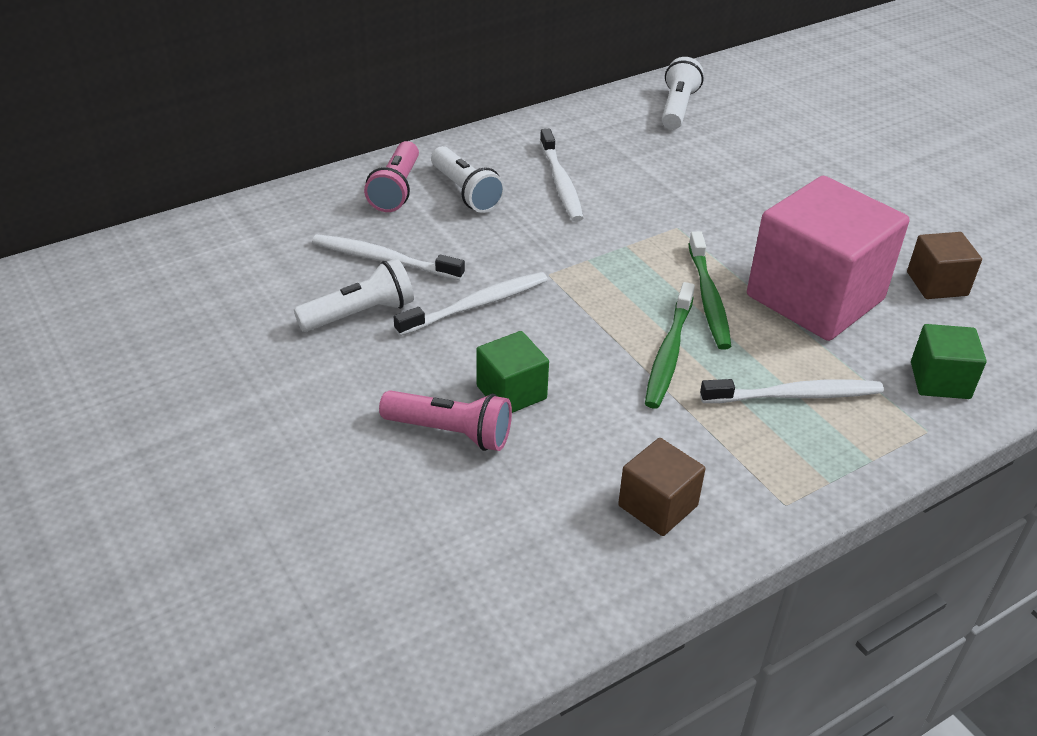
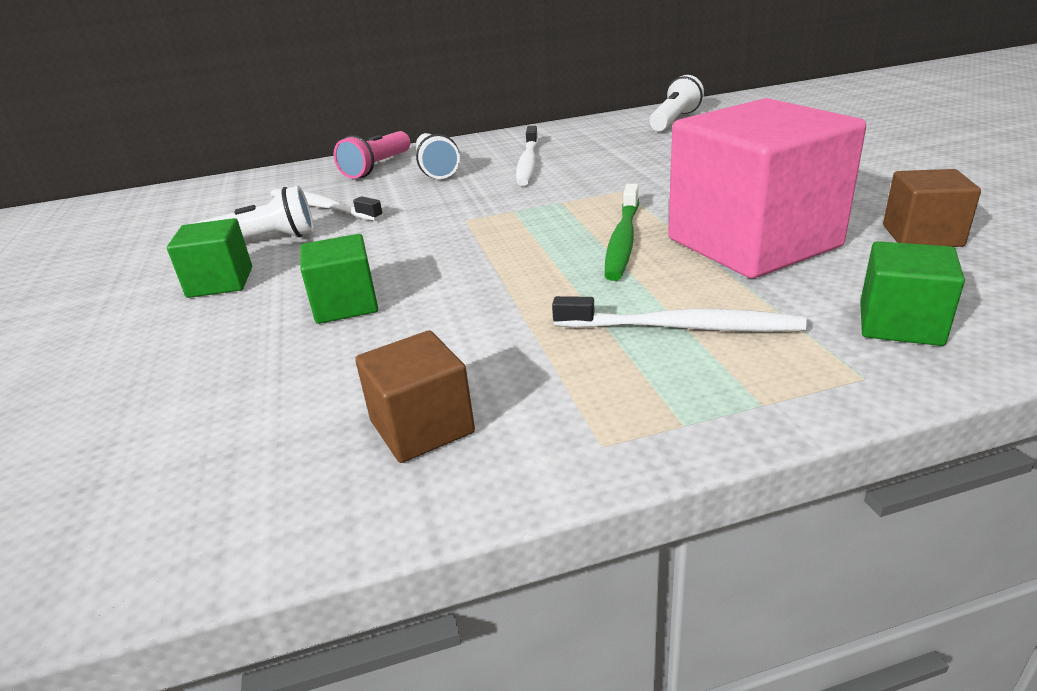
camera: 20 degrees right, 10 degrees down
pink flashlight [379,390,512,451] -> none
white toothbrush [394,272,548,336] -> none
green toothbrush [645,282,695,409] -> none
none -> green cube [167,218,252,298]

